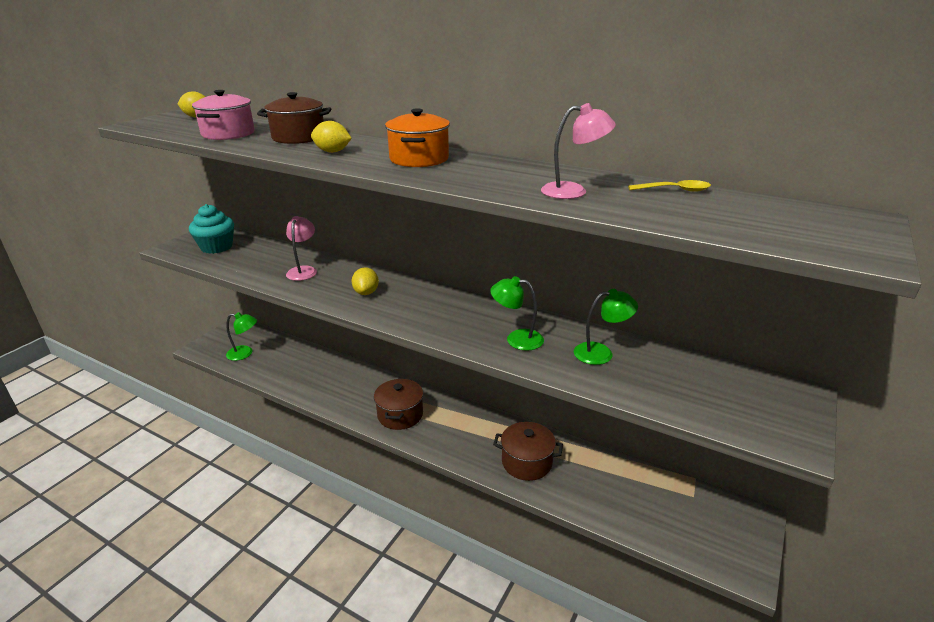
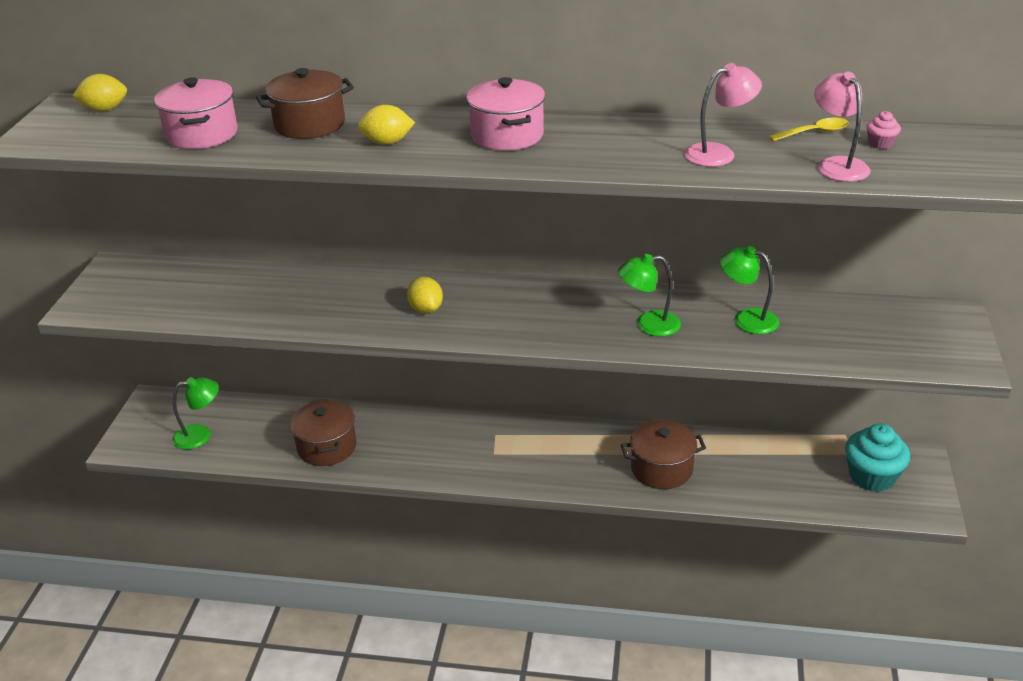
camera: 20 degrees left, 5 degrees up
turquoise cupcake [189,204,234,254] -> turquoise cupcake moved to [845,423,910,492]
pink lamp [286,216,317,281] -> pink lamp moved to [814,72,871,182]
brown pot [374,378,423,430] -> brown pot moved to [290,399,357,466]
orange pot [385,108,450,167] -> pink pot [466,77,545,151]
green lamp [574,289,638,365] -> green lamp turned 120 degrees counterclockwise [720,246,779,334]
none -> pink cupcake [866,111,901,149]

